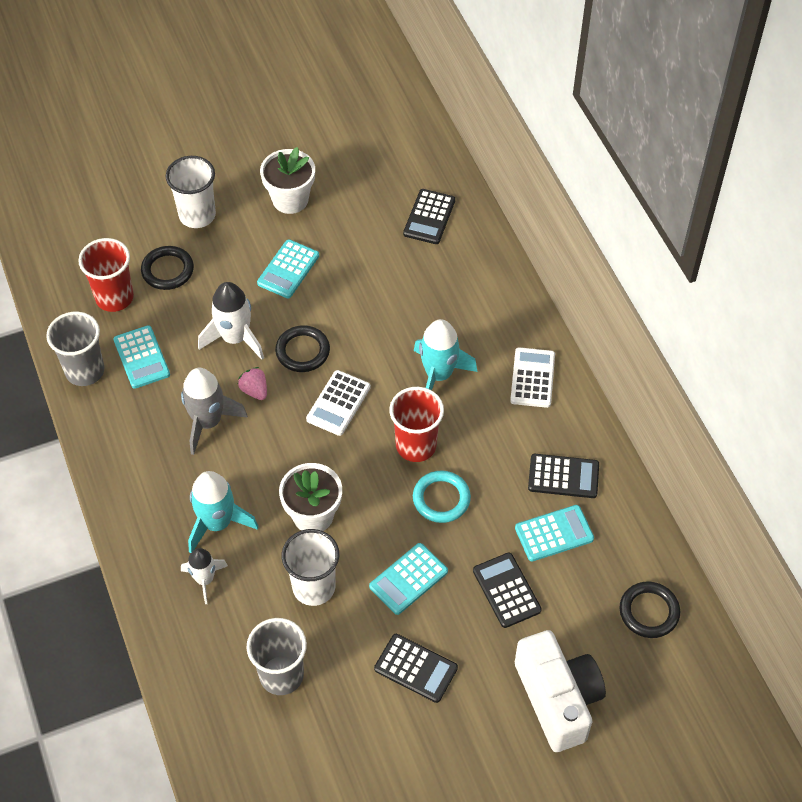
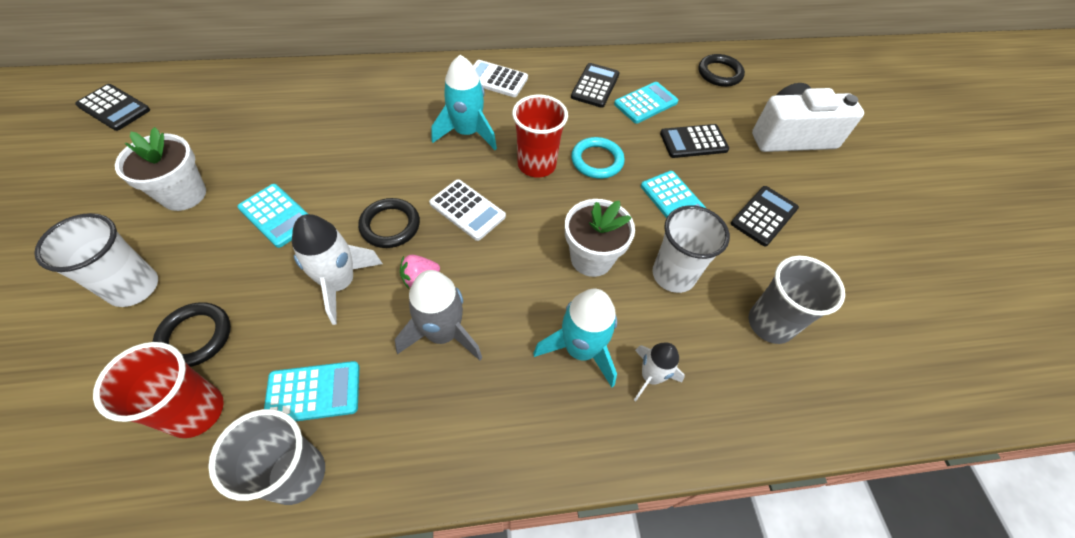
camera: 80 degrees left, 0 degrees up
black calculator [403,189,455,244] -> black calculator moved to [75,84,150,131]
turquoise calculator [515,505,594,561] -> turquoise calculator turned 60 degrees clockwise [614,82,678,124]

